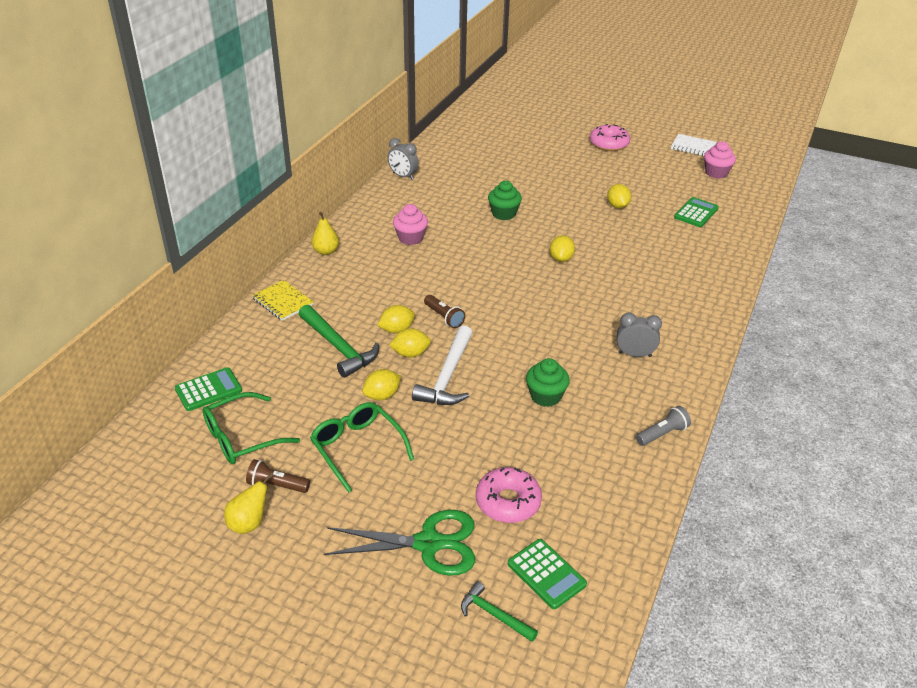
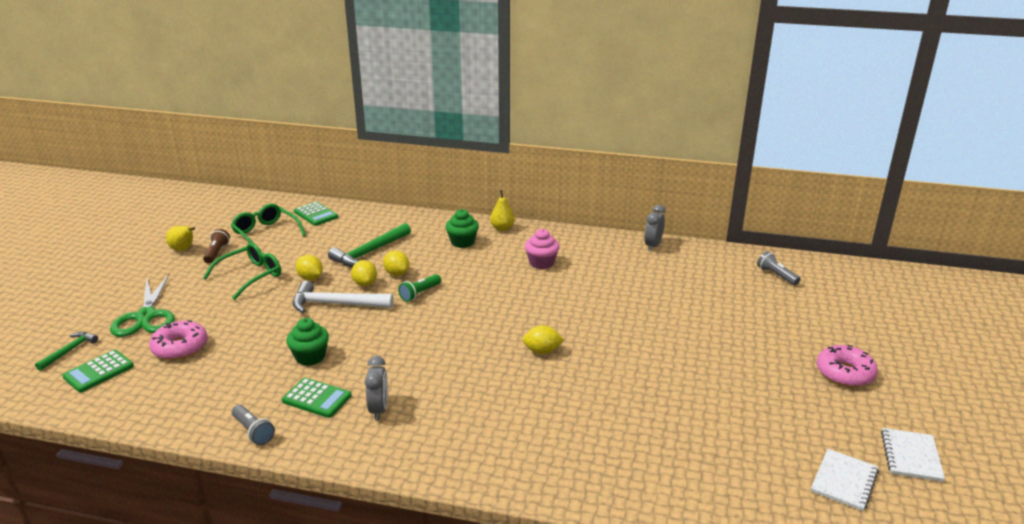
camera: 80 degrees right, 10 degrees down
yellow notebook [252,280,314,321] -> none
brown flashlight [424,295,465,328] -> green flashlight [398,274,441,302]
green cupcake [488,181,522,220] -> green cupcake moved to [446,209,479,248]
yellow lemon [607,184,631,209] -> none
green calculator [674,197,719,227] -> green calculator moved to [282,378,351,418]
pink cupcake [704,141,736,179] -> white notebook [811,449,879,511]
none -> grey flashlight [757,251,801,285]

